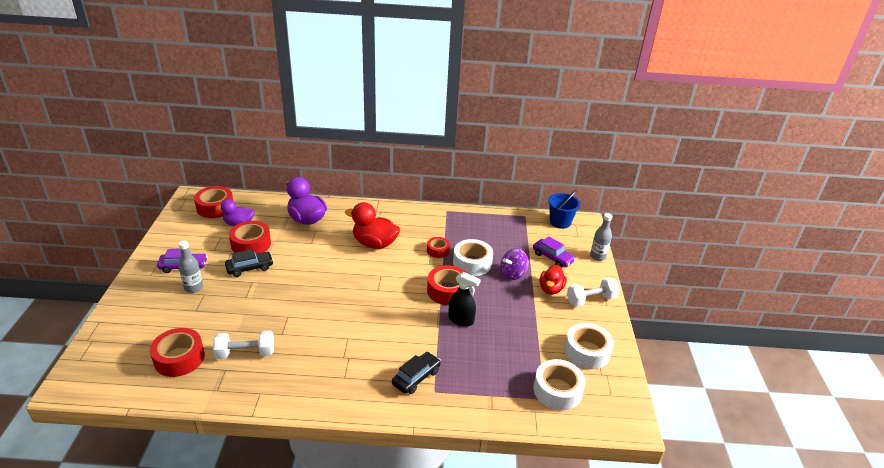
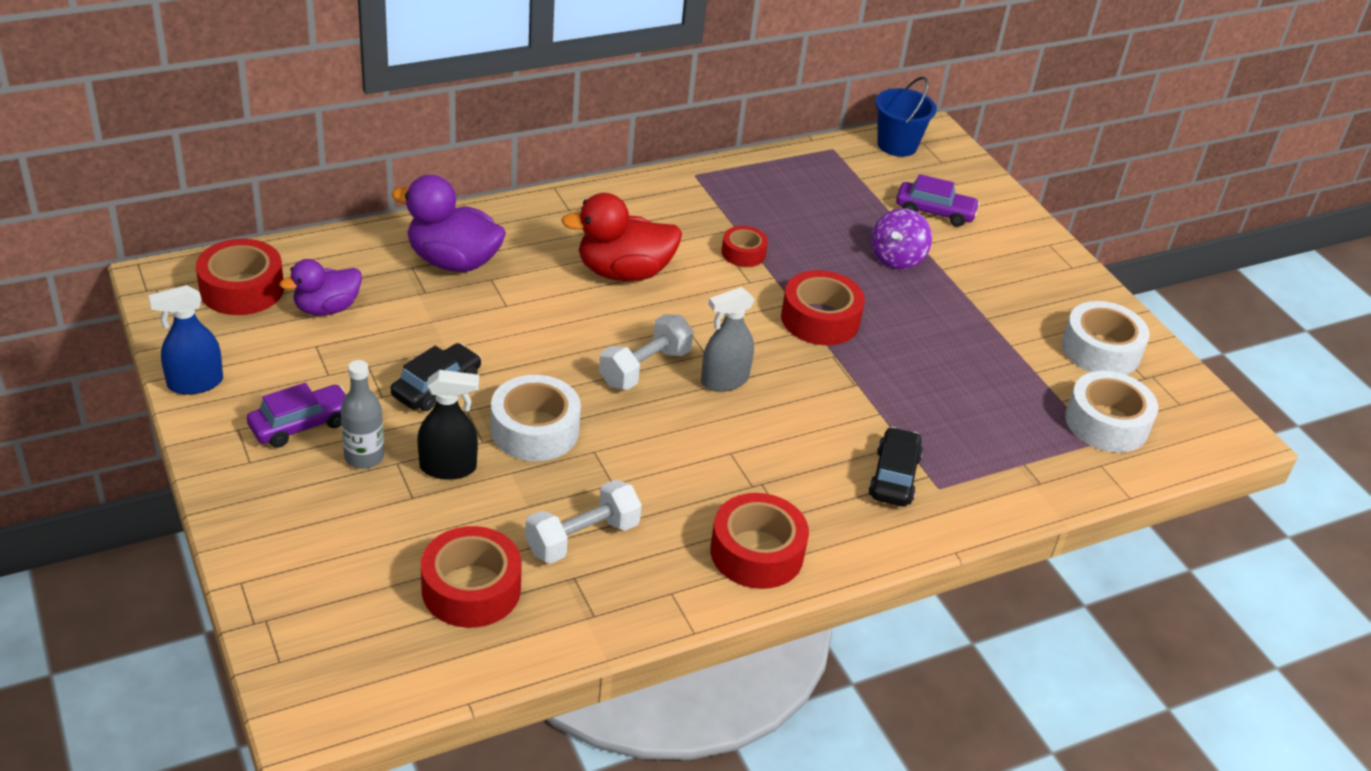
camera: 30 degrees left, 5 degrees up
red tape [229,221,271,254] -> red tape moved to [710,493,809,589]
black spray bottle [448,272,481,327] -> black spray bottle moved to [417,370,479,480]
white tape [453,239,493,276] -> white tape moved to [491,375,581,461]
red duck [540,265,567,295] -> none
white dumbbell [567,277,620,307] -> white dumbbell moved to [599,314,694,390]
grey bottle [590,213,612,261] -> none
none -> blue spray bottle [148,285,223,395]
none -> grey spray bottle [701,287,755,392]

